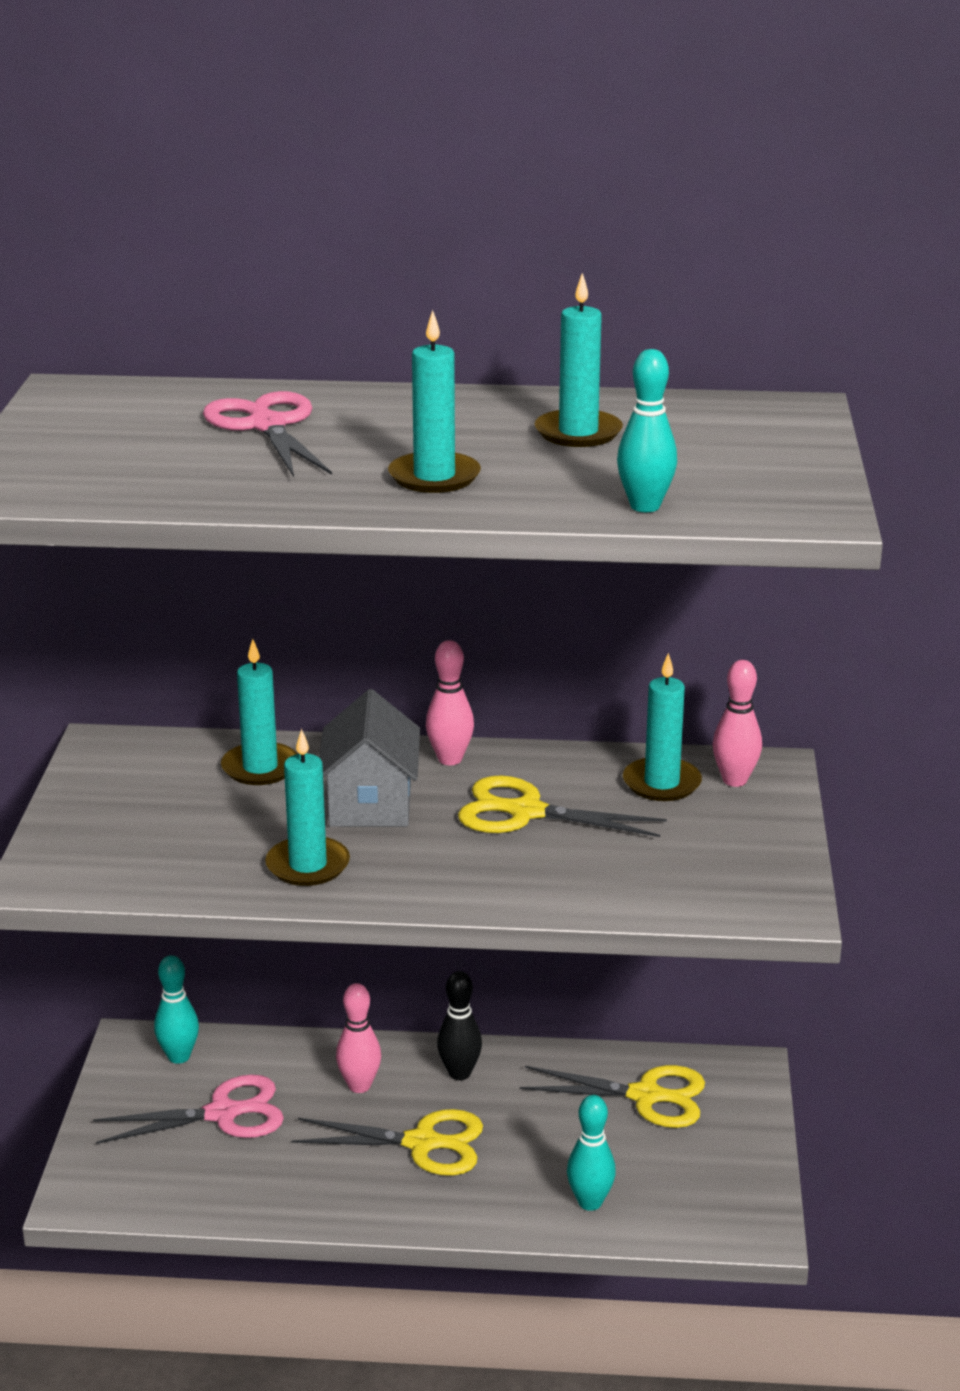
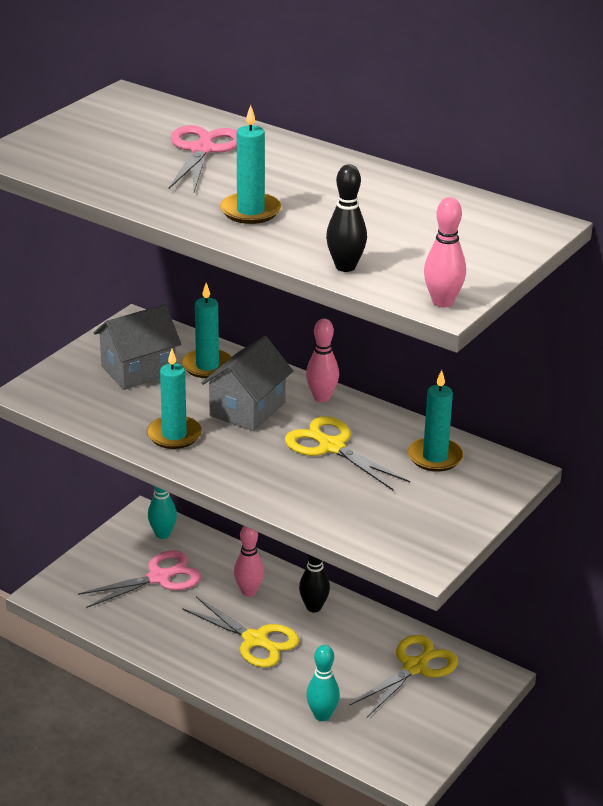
camera: 30 degrees right, 5 degrees up
pink scissors [93,1074,284,1144] -> pink scissors turned 45 degrees counterclockwise [78,550,201,608]
yellow scissors [520,1065,705,1128] -> yellow scissors turned 90 degrees counterclockwise [349,635,458,717]
turquoise candle [535,273,623,447] -> none
turquoise bowling pin [617,349,677,512] -> black bowling pin [326,164,367,272]
pink bowling pin [713,660,762,787] -> pink bowling pin moved to [424,197,466,307]
none -> grey house [94,304,181,390]

